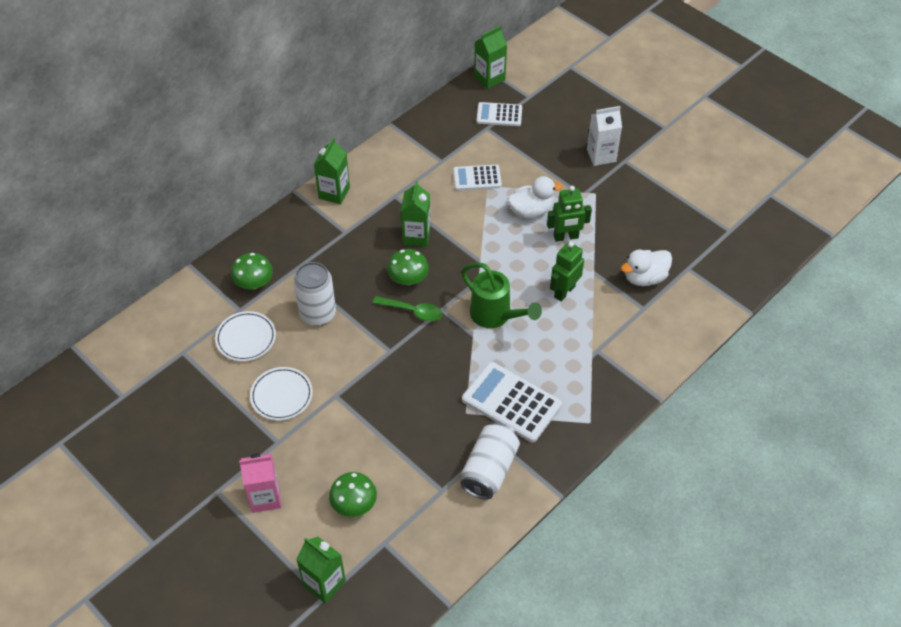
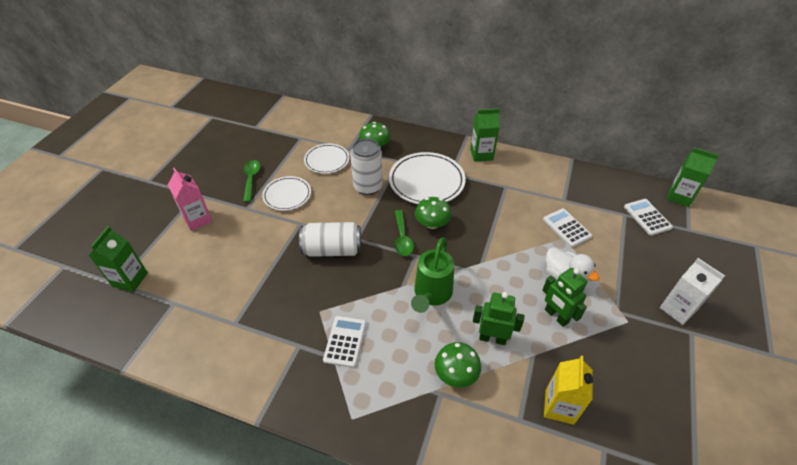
camera: 65 degrees right, 5 degrees down
green mushroom [329,472,377,517] -> green mushroom moved to [435,342,481,388]
green carton [401,181,430,247] -> none
white can [461,422,520,500] -> white can moved to [299,222,361,257]
white calculator [462,362,562,442] -> white calculator [323,316,366,368], size x0.61
white duck [621,250,672,286] -> yellow carton [544,356,593,425]
none -> green spoon [243,160,260,202]
none -> white plate [389,152,466,204]

